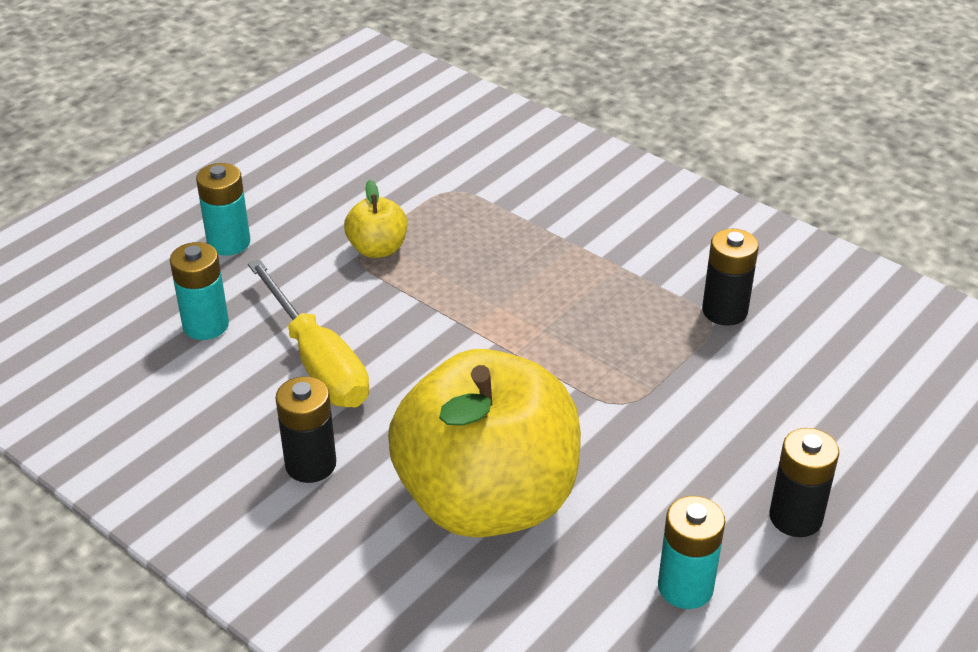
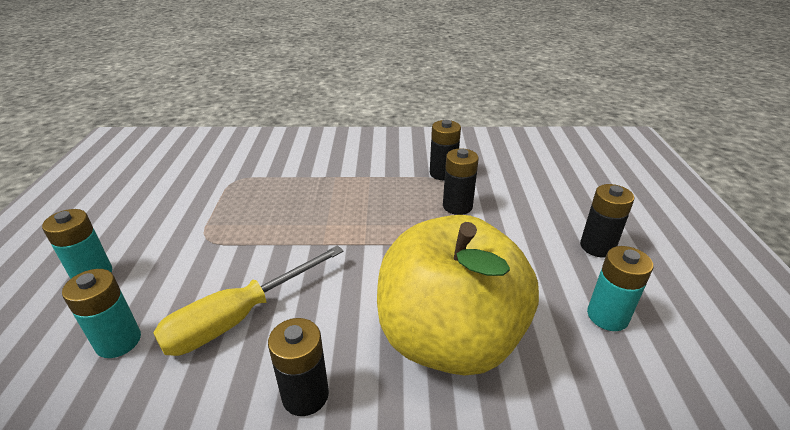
camera: 40 degrees left, 5 degrees down
yellow screwdriver [248,259,369,407] -> yellow screwdriver turned 120 degrees clockwise [153,245,344,356]
yellow apple [344,180,407,258] -> none
none -> black battery [443,148,479,215]

